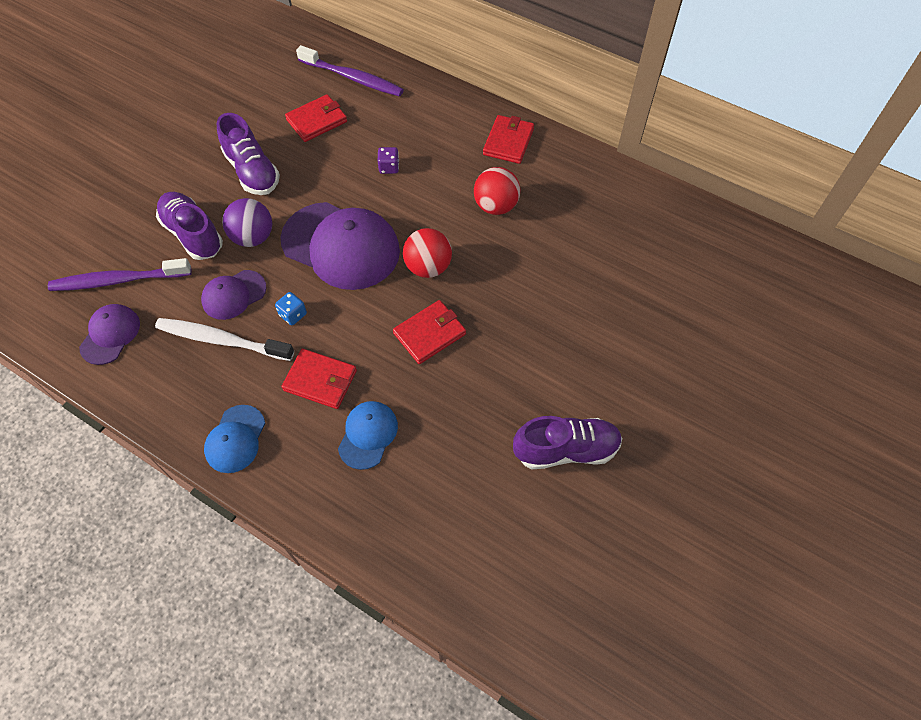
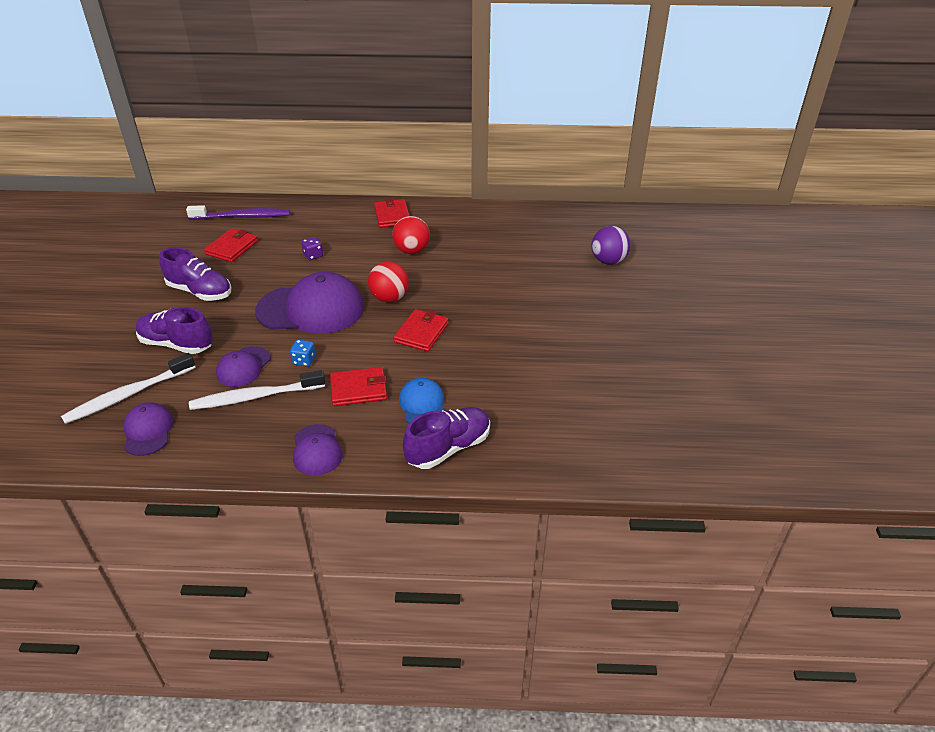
camera: 30 degrees left, 20 degrees down
purple toothbrush [48,258,192,291] -> white toothbrush [61,353,195,424]
blue cap [204,405,265,473] -> purple cap [293,424,342,476]
purple ball [222,198,272,247] -> purple ball moved to [592,226,631,265]
purple shoe [513,416,622,469] -> purple shoe moved to [403,407,490,469]

